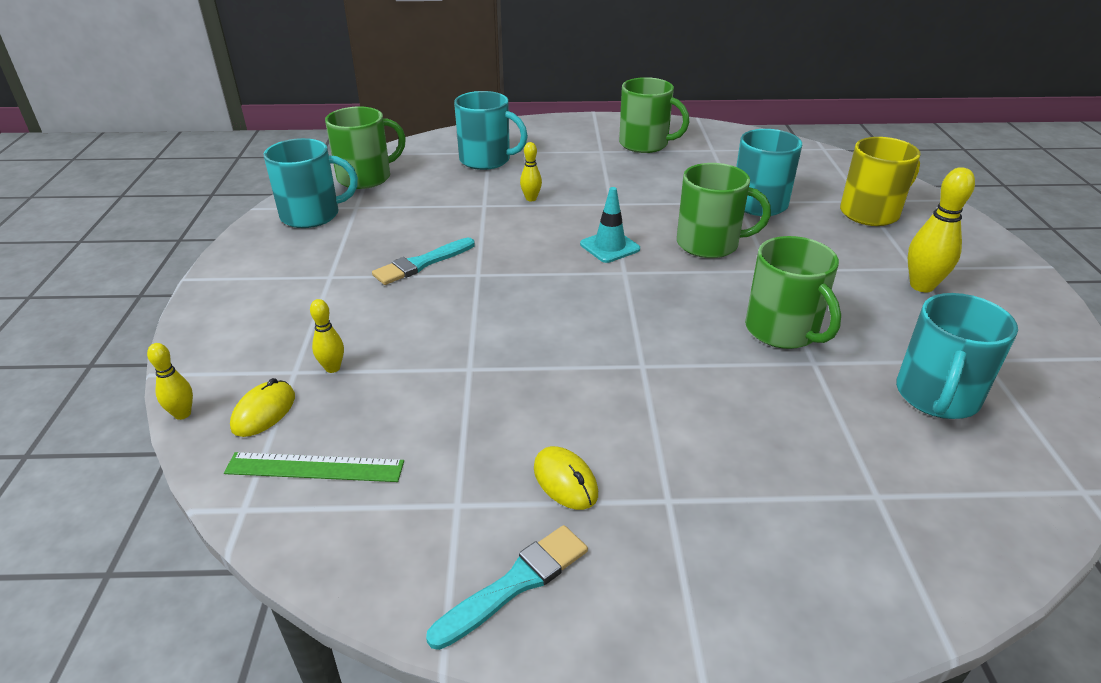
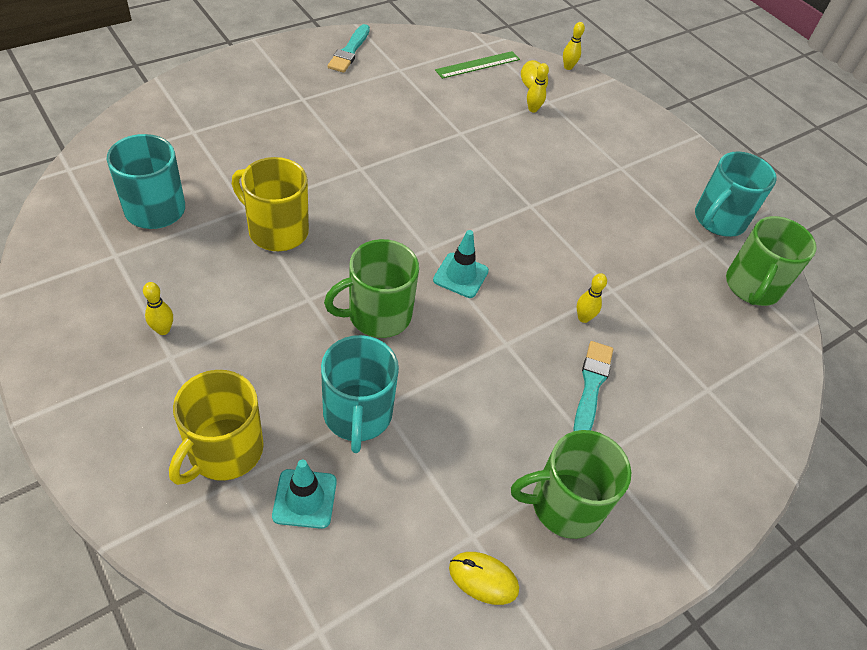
camera: 140 degrees right, 15 degrees up
turquoise brush [372,237,475,285] -> turquoise brush moved to [573,341,613,431]
turquoise mug [454,91,528,170] -> none
yellow mouse [534,446,598,510] -> yellow mouse moved to [449,552,519,605]
green mug [745,236,841,349] -> yellow mug [232,157,309,251]
yellow bowling pin [908,167,975,292] -> yellow bowling pin [143,282,173,335], size x0.56
none -> turquoise traffic cone [272,460,337,529]

